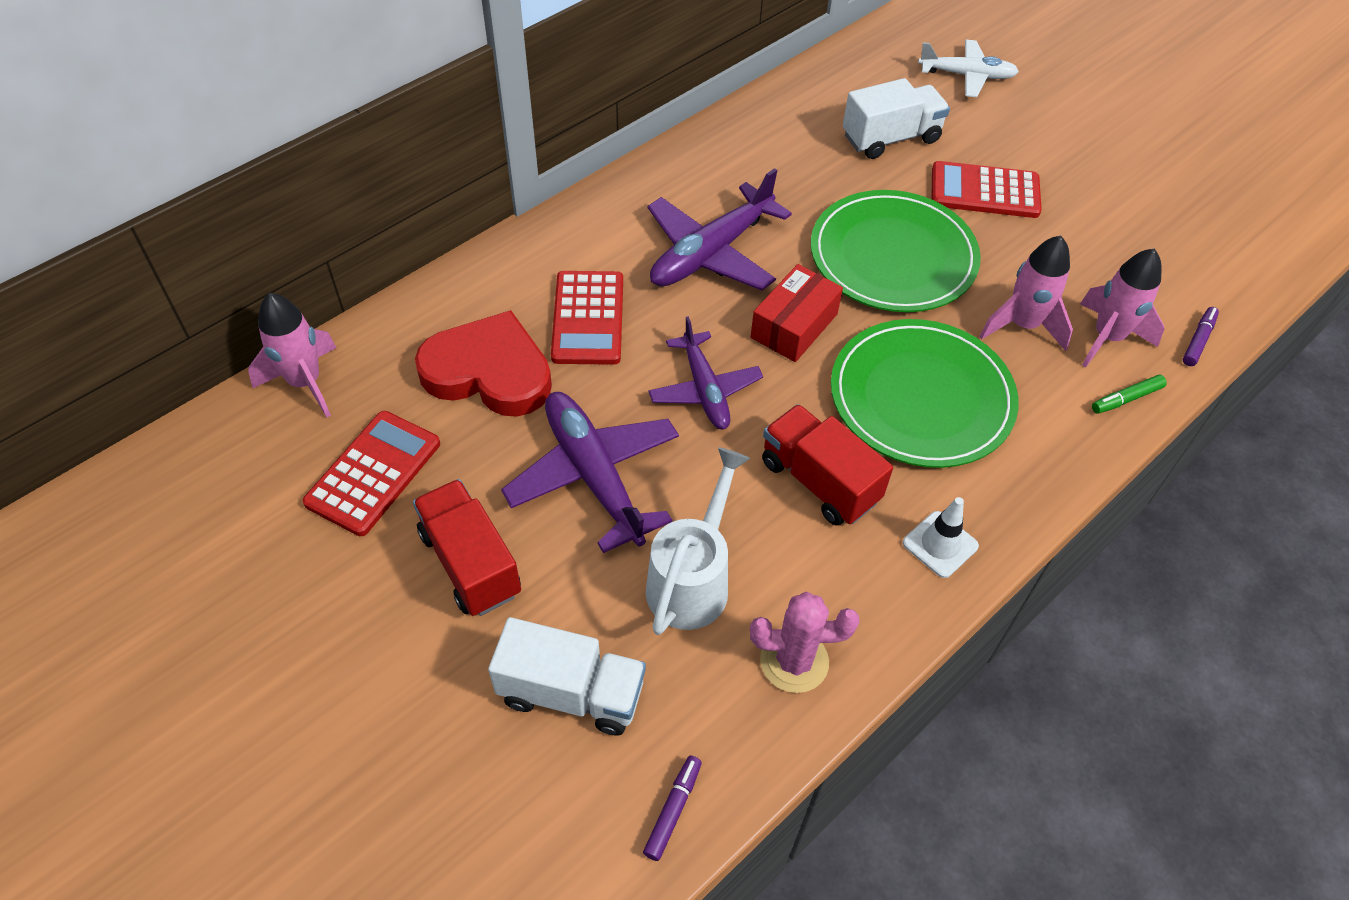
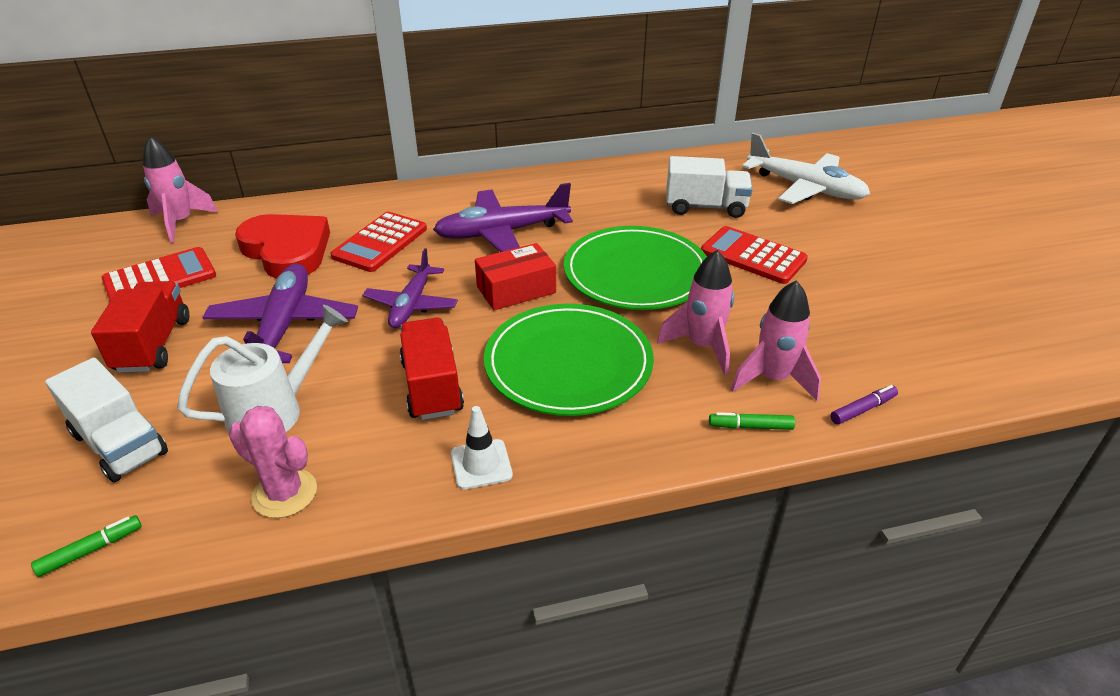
camera: 30 degrees right, 15 degrees down
purple marker [643,756,702,861] -> green marker [31,515,142,577]
white plane [918,39,1019,97] -> white plane [742,133,870,204], size x1.51

